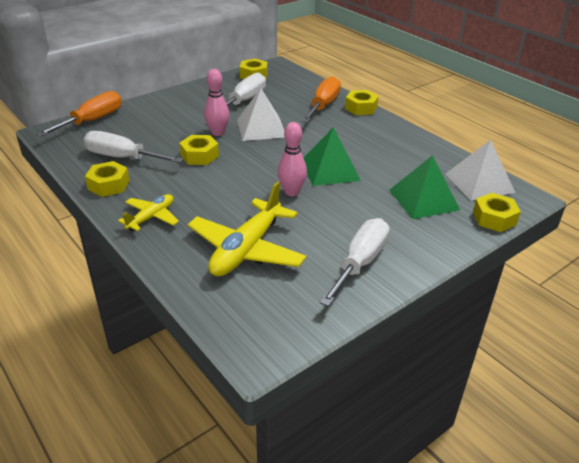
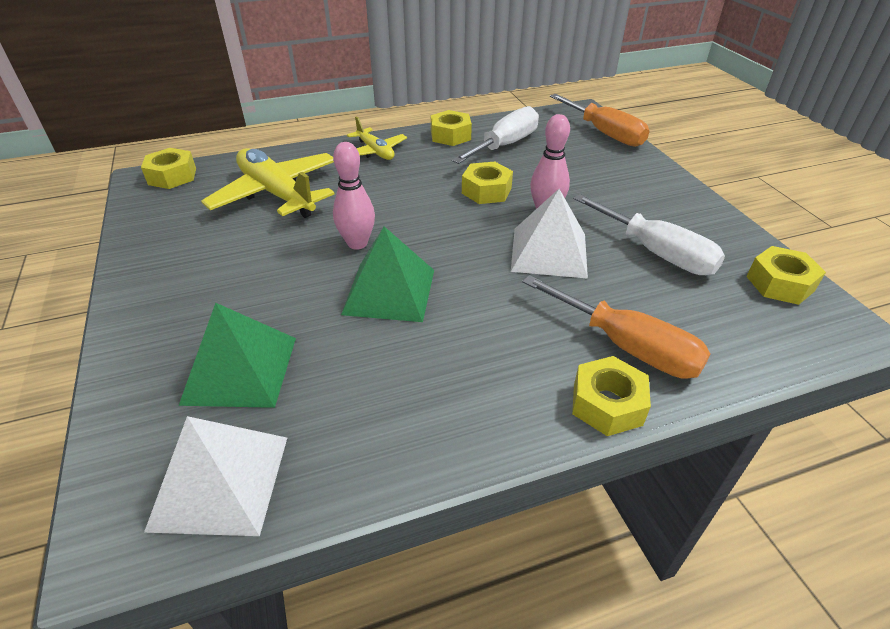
camera: 110 degrees right, 5 degrees up
white screwdriver [320,218,389,307] -> none
yellow nut [473,193,521,232] -> yellow nut moved to [141,148,196,189]

